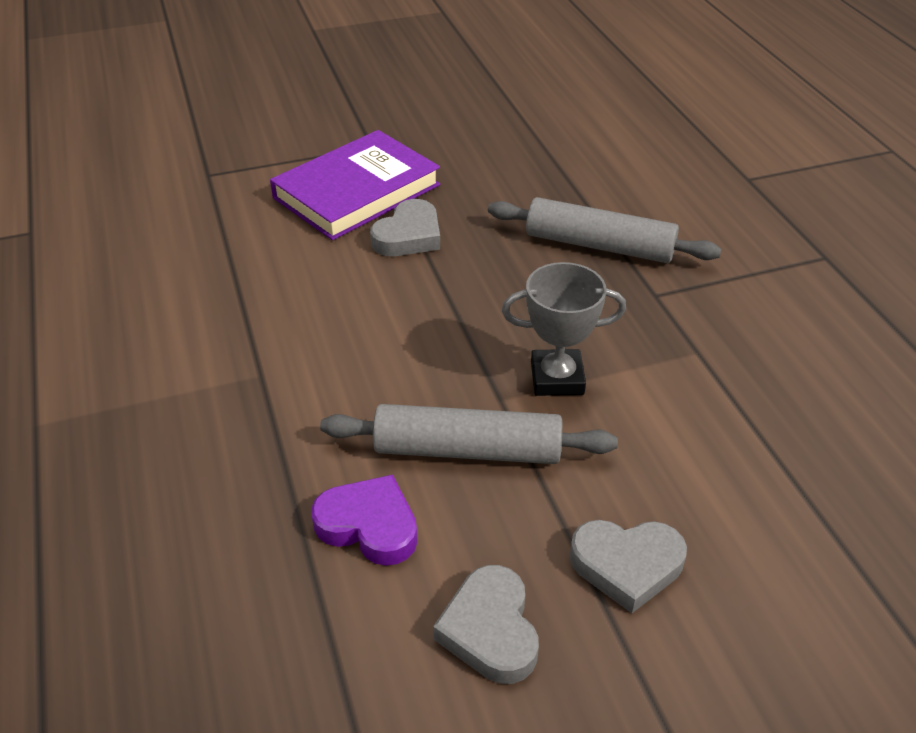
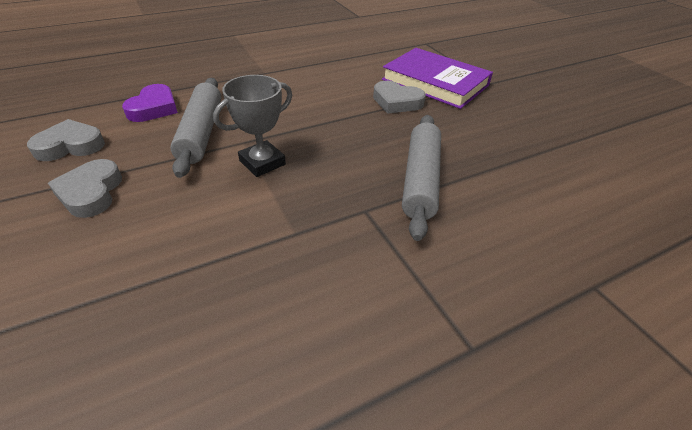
camera: 80 degrees right, 0 degrees up
grey trophy [502,262,626,396] -> grey trophy turned 60 degrees clockwise [213,75,292,177]

